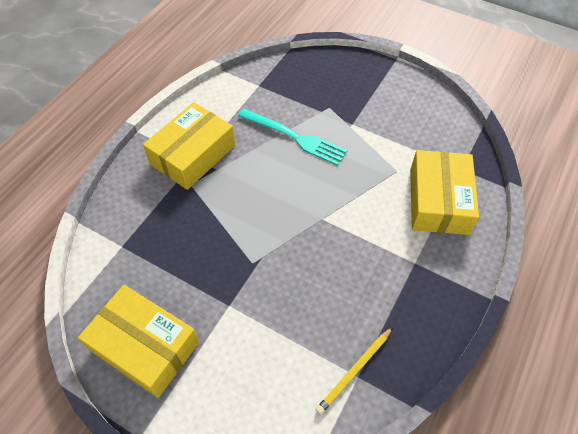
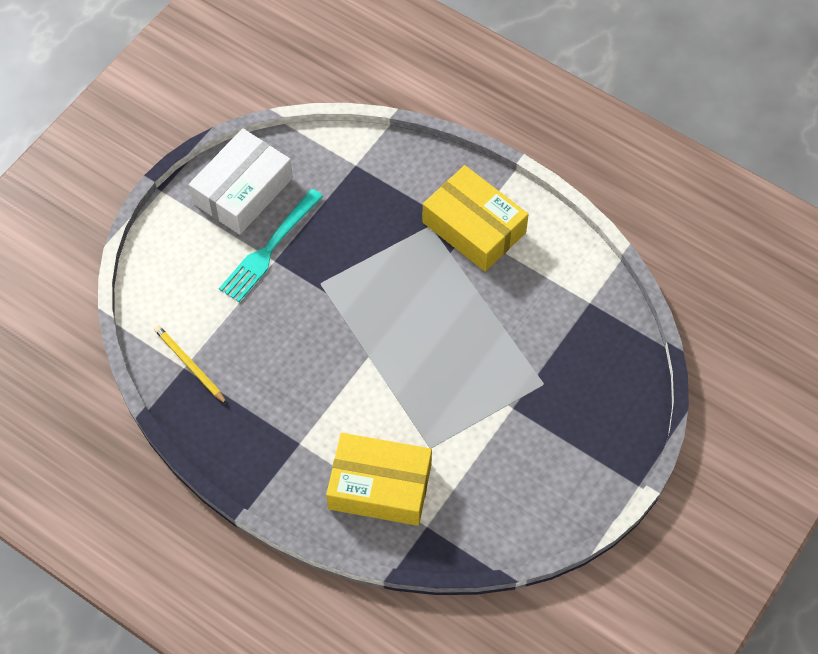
camera: 95 degrees right, 5 degrees up
yellow box [78,285,199,398] -> white box [189,128,293,235]
turquoise fork [238,108,347,166] -> turquoise fork moved to [219,189,323,302]

